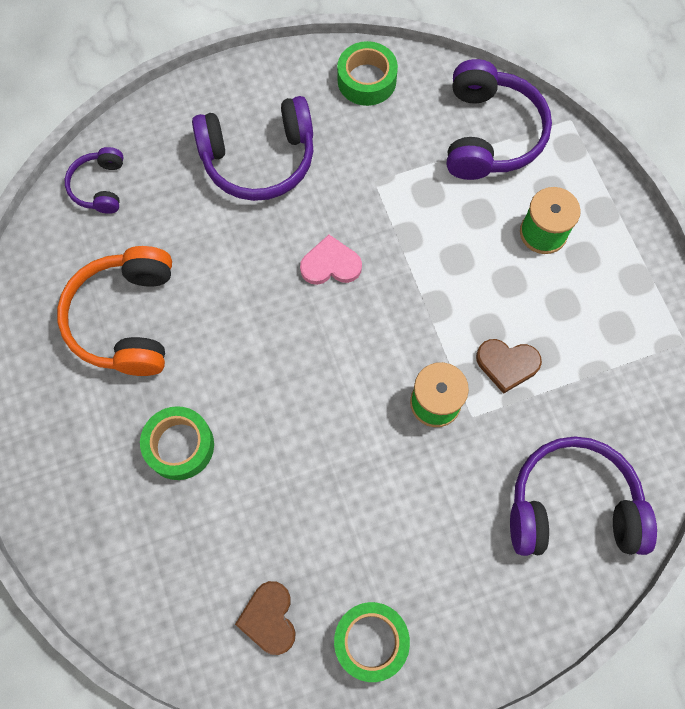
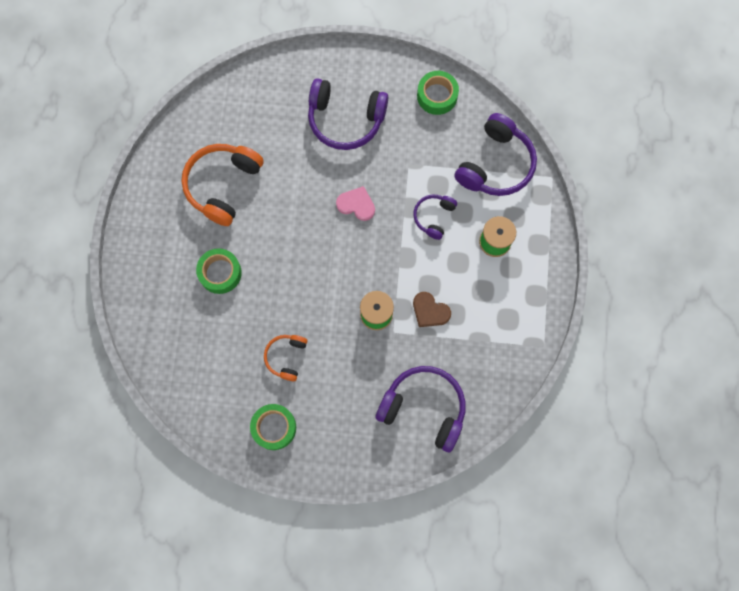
camera: 25 degrees right, 5 degrees up
purple headphones [65,147,124,214] -> purple headphones moved to [413,195,457,240]
brown heart [235,581,296,655] -> none
none -> orange headphones [264,335,308,382]

